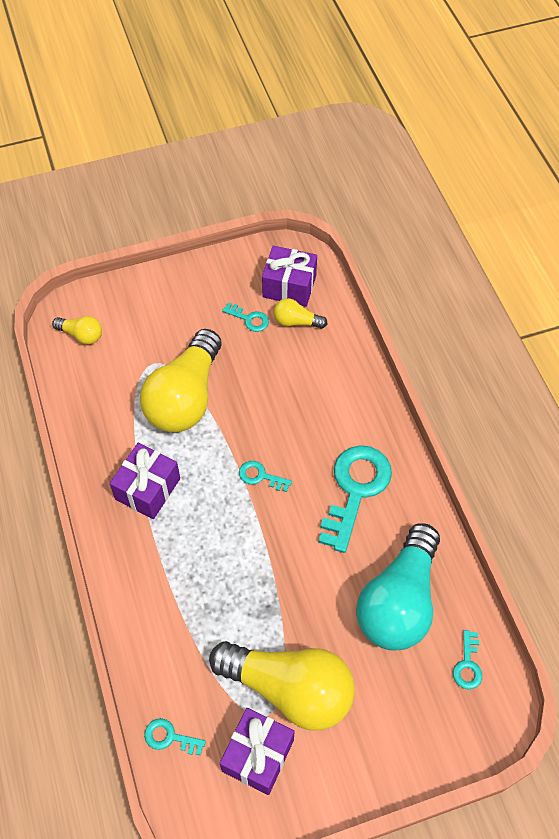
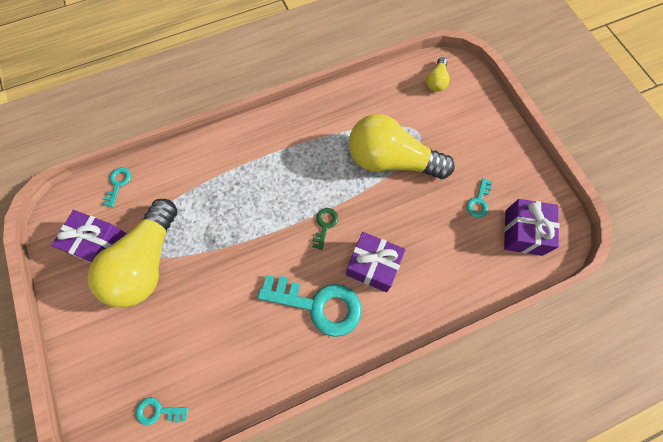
camera: 85 degrees right, 10 degrees up
purple gift [110,443,180,519] -> purple gift moved to [346,232,405,292]
turquoise key [239,461,292,492] -> green key [312,208,338,250]
yellow light bulb [274,298,327,329] -> none
turquoise light bulb [356,523,440,651] -> none

